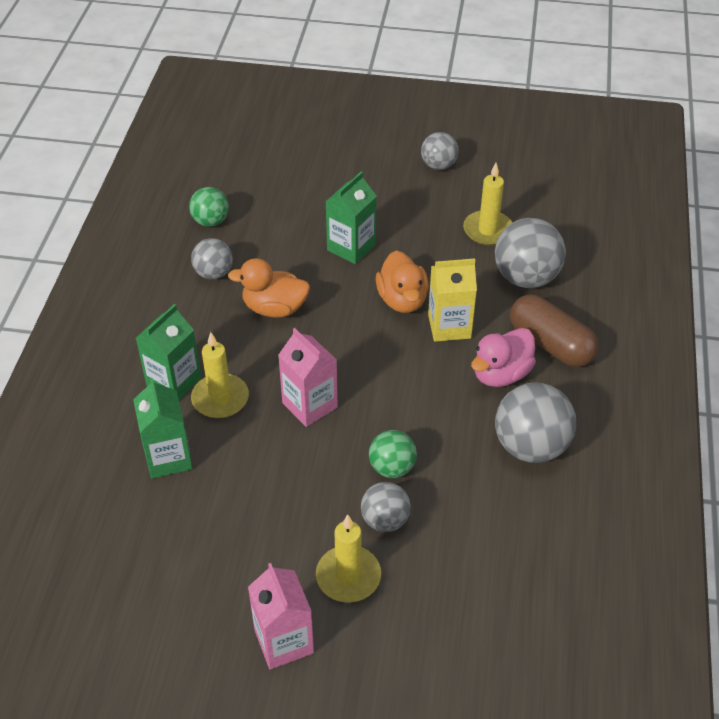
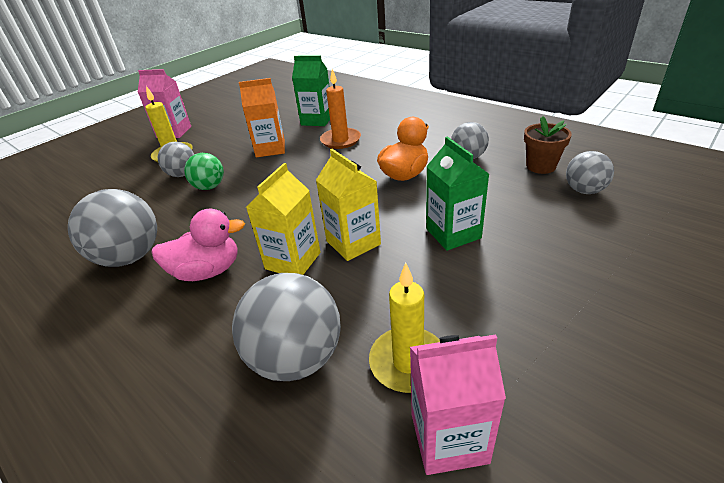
camera: 125 degrees right, 10 degrees down
green carton [136,304,201,400] -> none
green ball [189,187,229,227] -> brown flower pot [524,116,572,174]
yellow candle [191,332,249,418] -> orange candle [320,69,361,149]
pink carton [278,328,338,427] -> pink carton moved to [410,334,506,475]
orange duck [376,251,429,313] -> yellow carton [316,149,381,261]
grey ball [421,132,459,170] -> grey ball moved to [566,151,614,194]
pink duck [471,328,536,387] -> pink duck turned 90 degrees clockwise [151,208,245,281]
brown capsule [510,294,599,367] -> none
none -> orange carton [239,78,285,157]

